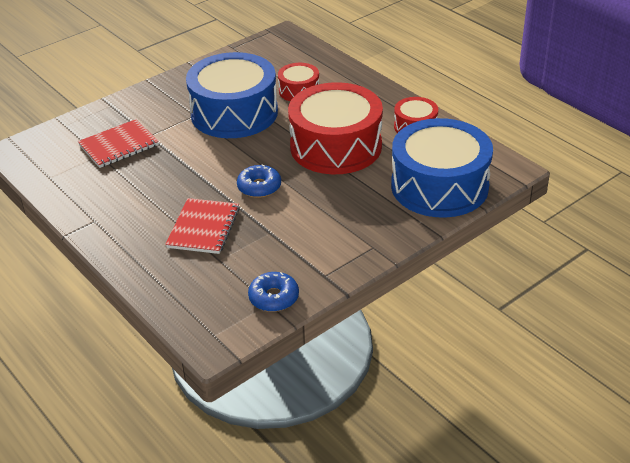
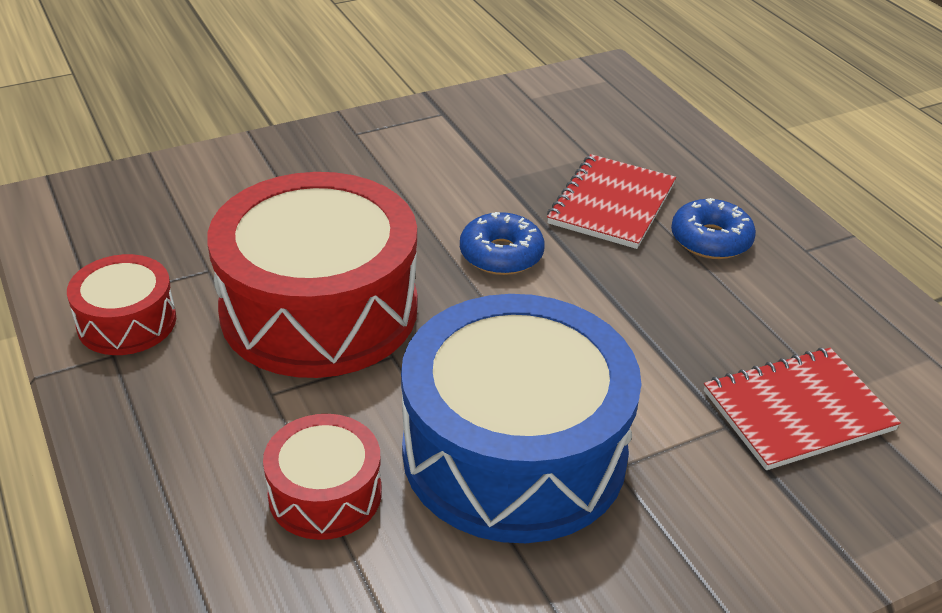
camera: 170 degrees left, 0 degrees up
blue donut [248,272,299,312] -> blue donut moved to [671,198,756,259]
blue drum [391,118,493,218] -> none

